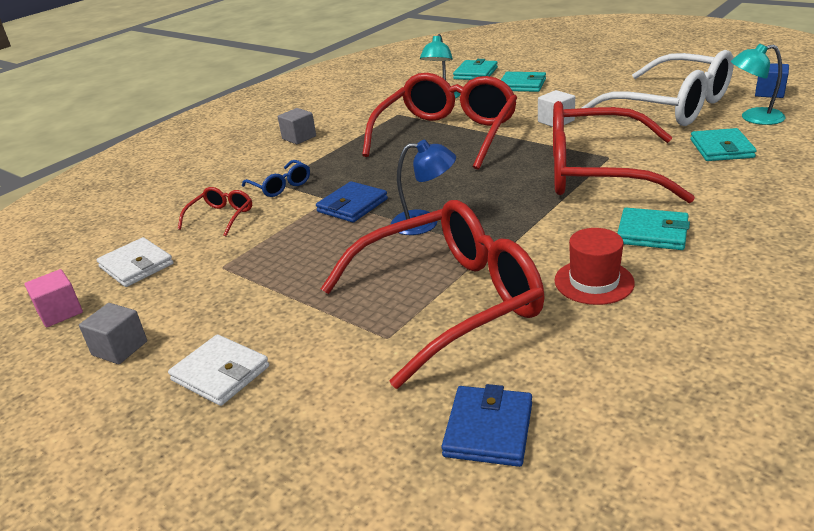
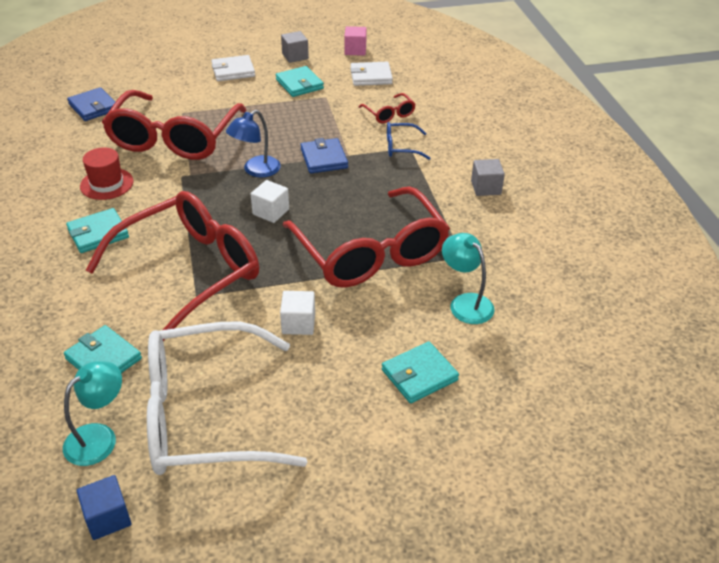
camera: 125 degrees right, 10 degrees up
turquoise wallet [453,59,498,80] -> turquoise wallet moved to [276,66,324,97]
none -> white cube [251,180,289,223]

